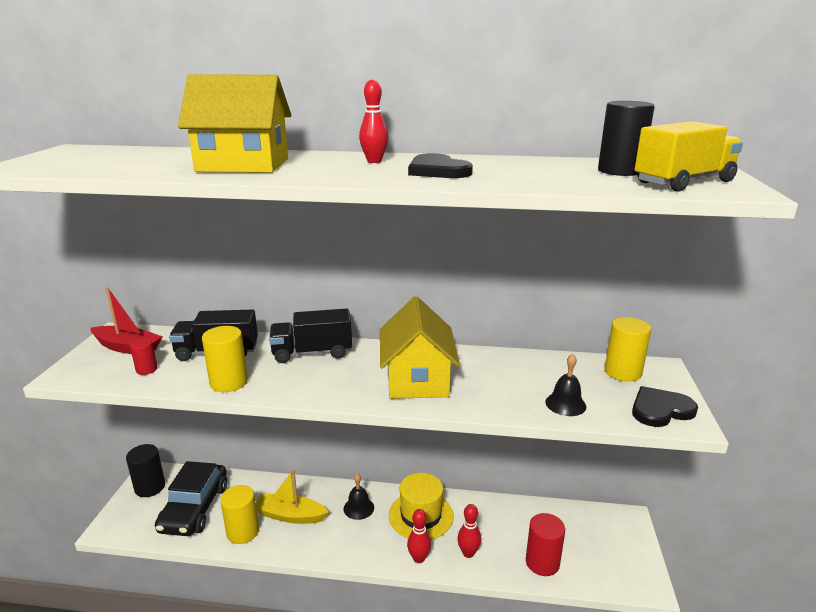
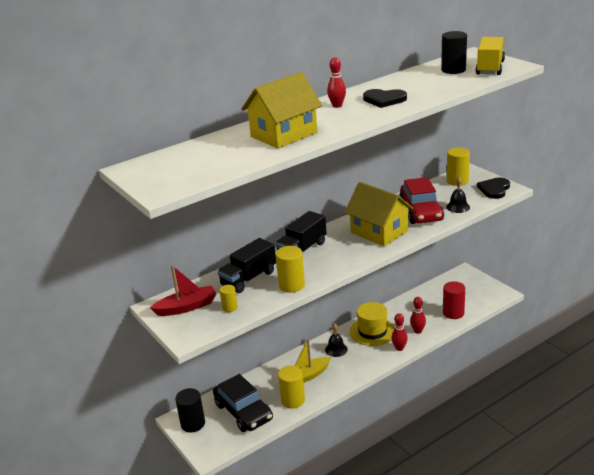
camera: 40 degrees left, 5 degrees up
red cylinder [130,339,158,375] -> yellow cylinder [220,285,238,312]
none -> red car [399,177,444,224]

